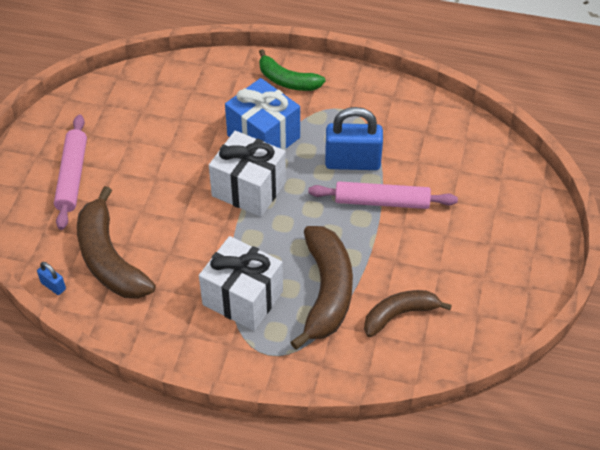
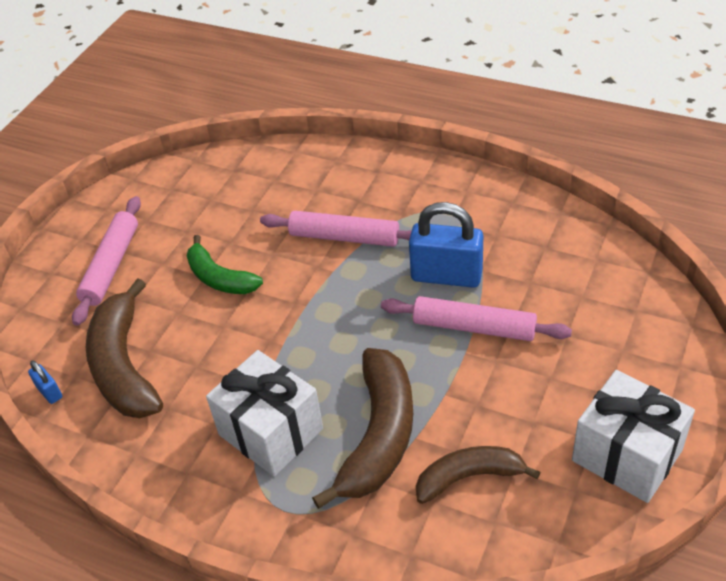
camera: 15 degrees right, 5 degrees down
white gift [209,131,286,217] -> white gift moved to [572,370,695,503]
blue gift [225,78,300,150] -> pink rolling pin [260,211,412,247]
green banana [259,49,326,91] -> green banana moved to [187,235,263,294]

